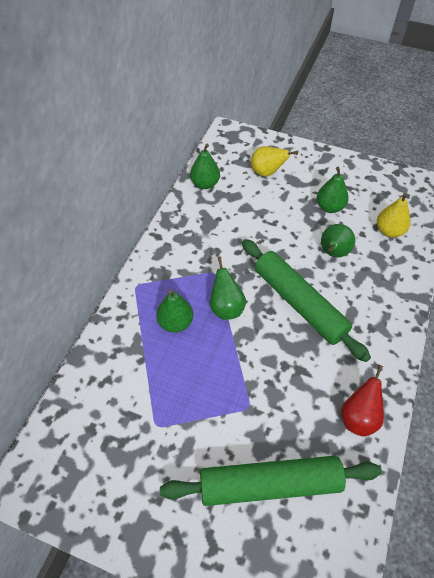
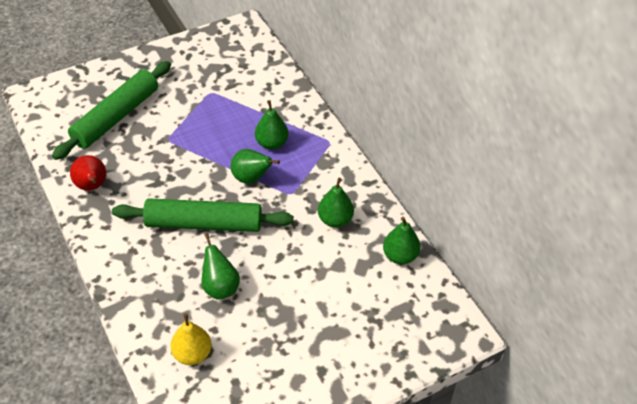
camera: 130 degrees right, 5 degrees down
yellow pear [251,146,298,177] -> none
green pear [317,167,349,213] -> green pear moved to [318,178,354,228]

